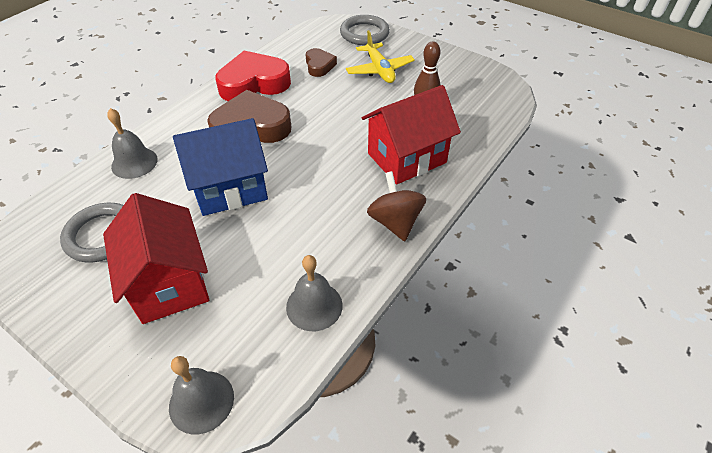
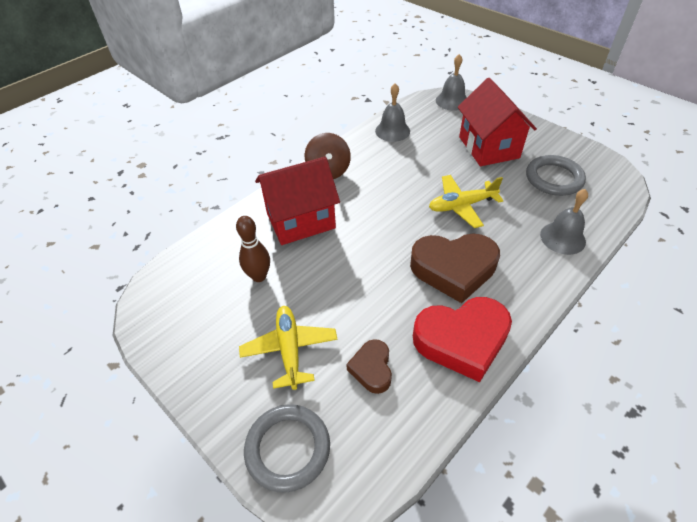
camera: 170 degrees left, 0 degrees up
blue house [173,118,268,216] -> yellow plane [429,175,504,228]

